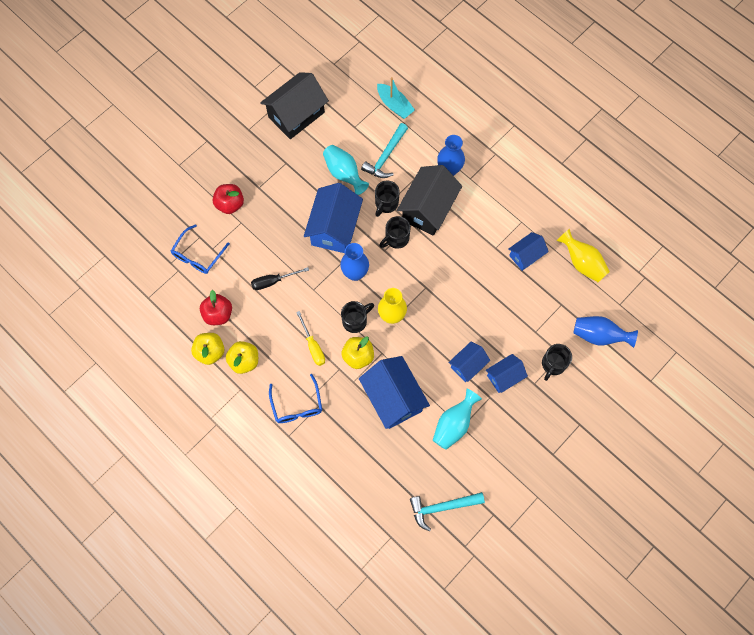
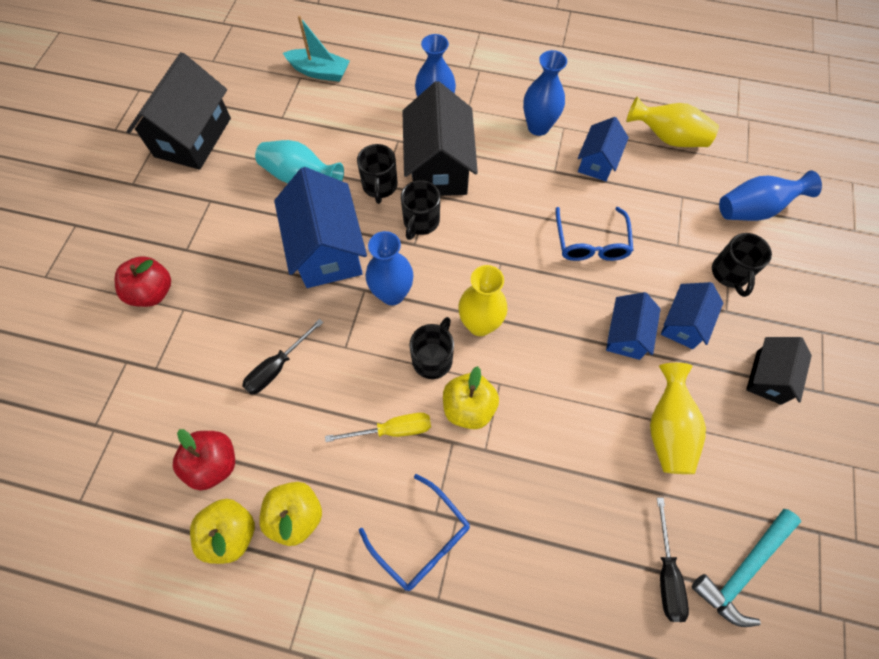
camera: 30 degrees left, 5 degrees down
blue glasses [171,224,230,274] -> blue glasses moved to [556,207,634,261]
yellow screwdriver [296,311,325,366] -> yellow screwdriver turned 45 degrees counterclockwise [325,413,431,442]
blue house [359,356,430,429] -> none
turquoise hammer [361,123,408,178] -> none
turquoise vase [433,389,482,450] -> yellow vase [650,363,706,474]
none -> blue vase [523,50,567,136]
none -> black screwdriver [657,498,689,622]
none -> black house [746,337,812,405]

